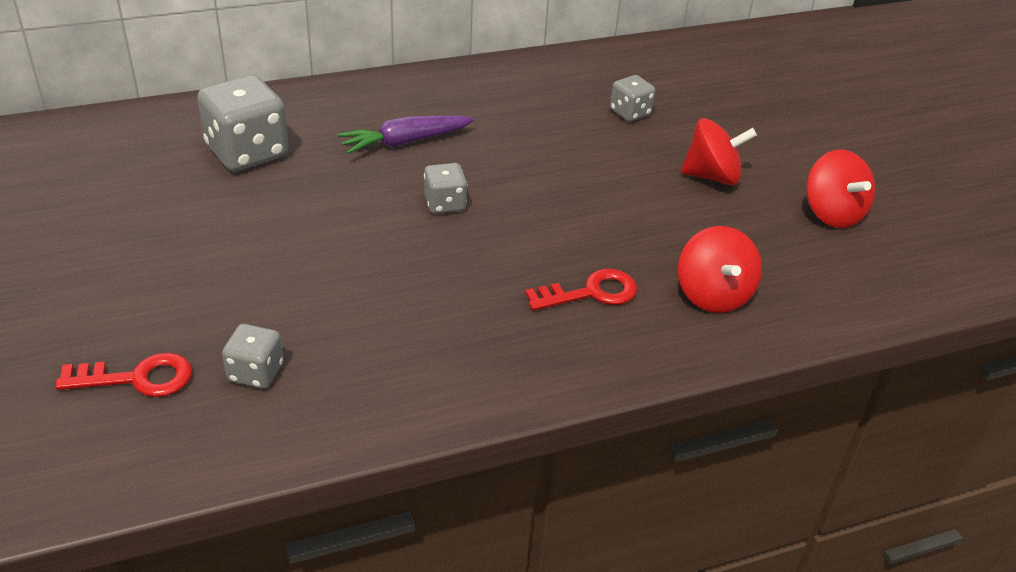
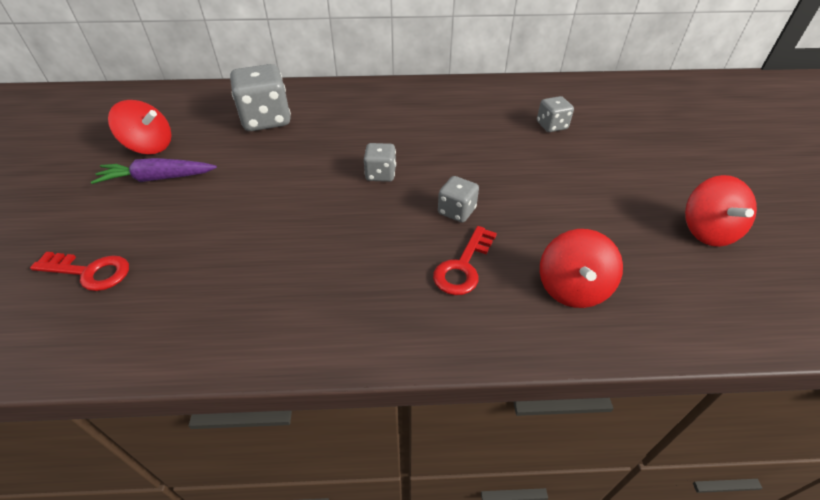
camera: 20 degrees right, 5 degrees up
grey dice [222,324,283,389] -> grey dice moved to [438,176,479,223]
purple carrot [337,115,475,154] -> purple carrot moved to [91,158,217,184]
red key [525,269,637,311] -> red key turned 120 degrees clockwise [433,226,497,295]
red spinning top [681,118,757,185] -> red spinning top moved to [108,100,171,154]

